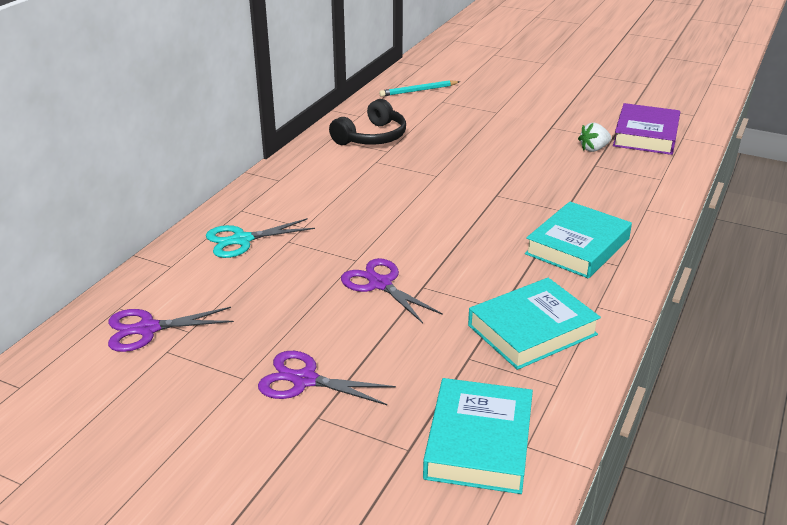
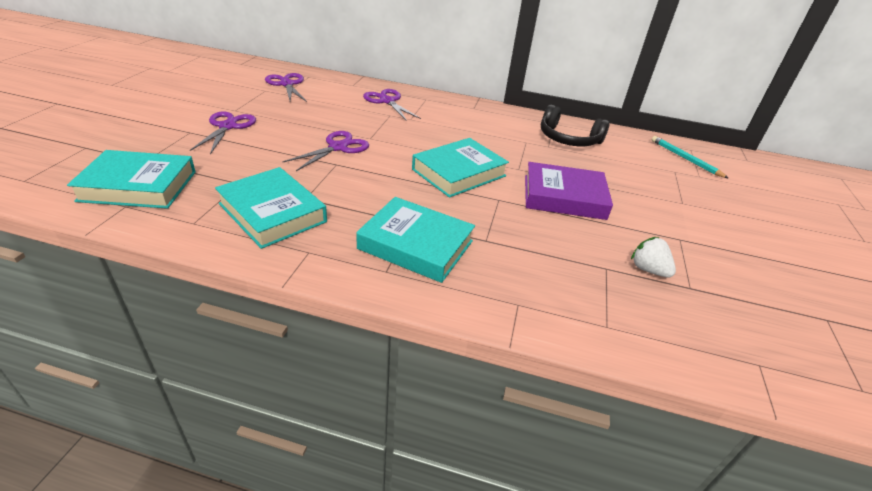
camera: 75 degrees right, 5 degrees up
turquoise scissors [206,218,315,258] -> purple scissors [363,89,421,121]
purple book [613,103,680,155] -> purple book moved to [525,162,613,220]
none -> turquoise book [412,138,509,198]

